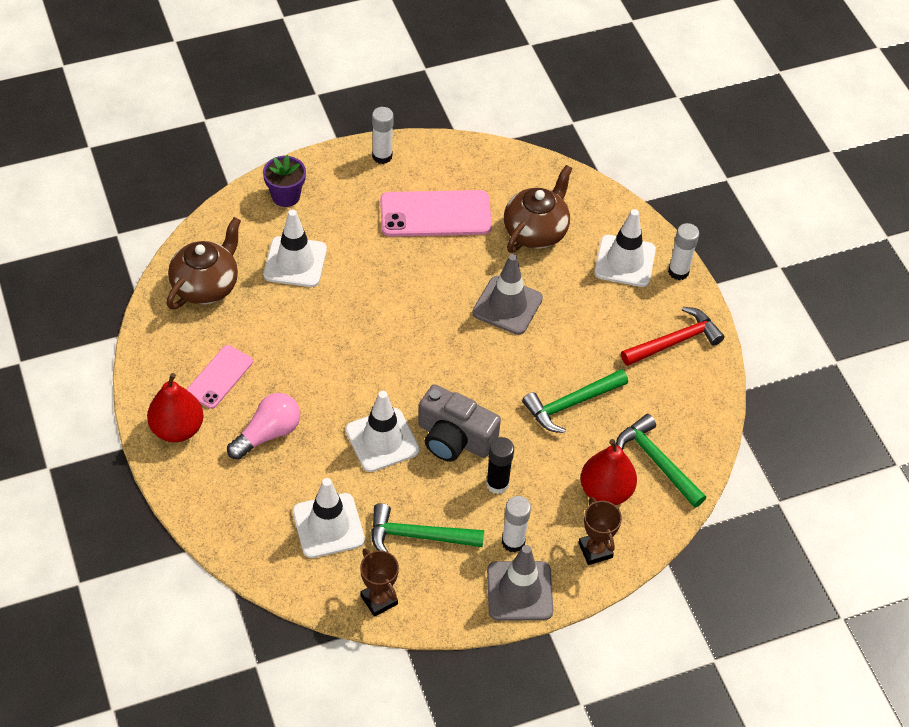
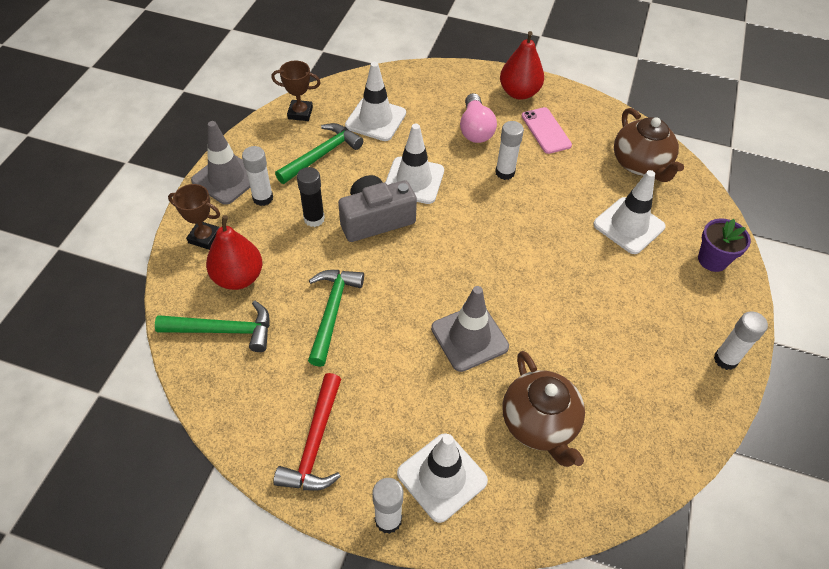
camera: 130 degrees right, 0 degrees up
pink phone [380,190,492,237] -> none
none -> white glue stick [495,121,524,180]

